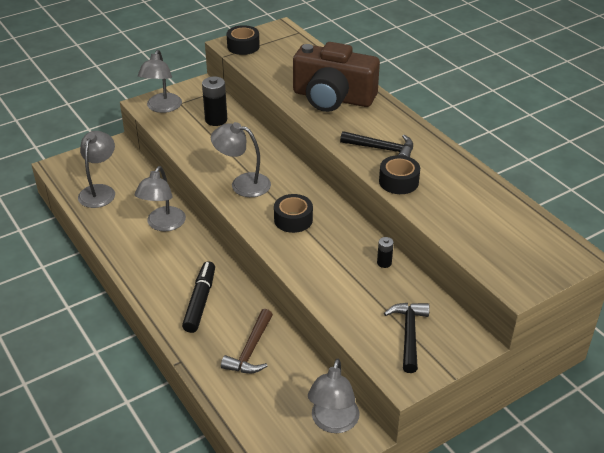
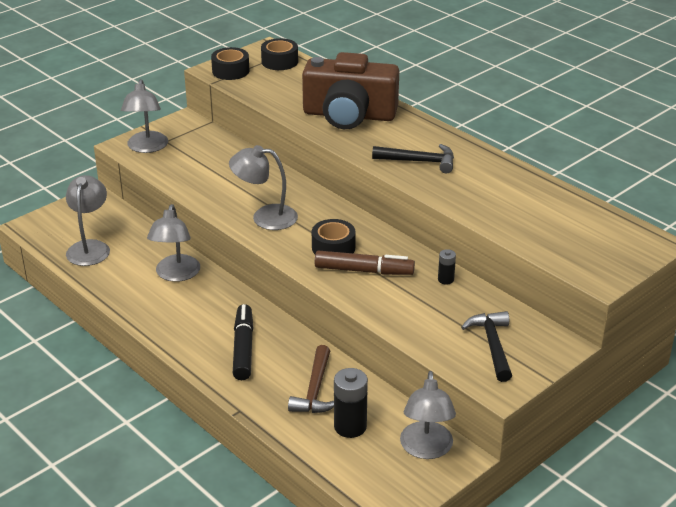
camera: 10 degrees left, 5 degrees down
black battery [202,77,227,126] -> black battery moved to [334,368,368,438]
black tape [379,155,420,194] -> black tape moved to [261,38,298,70]
none -> brown marker [315,250,415,275]

